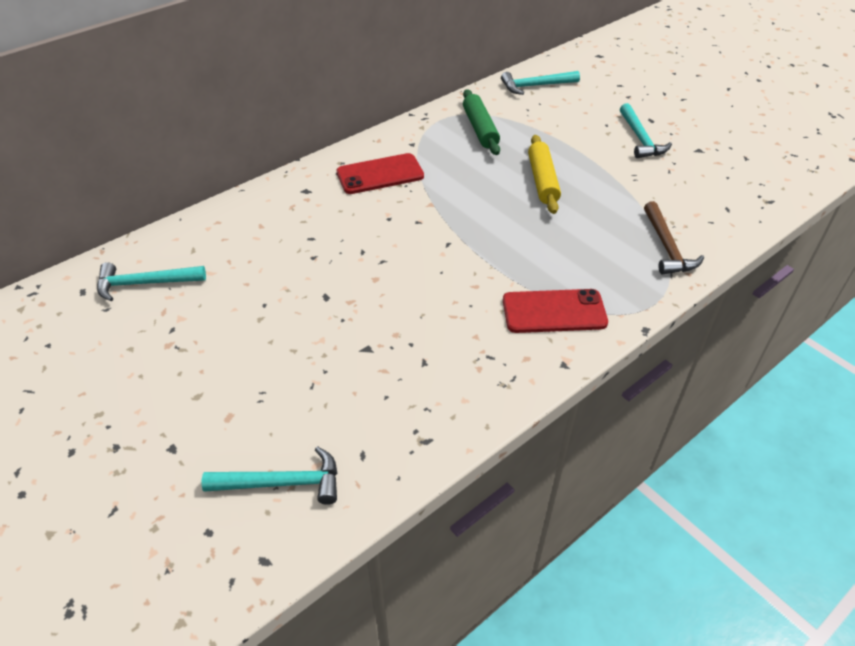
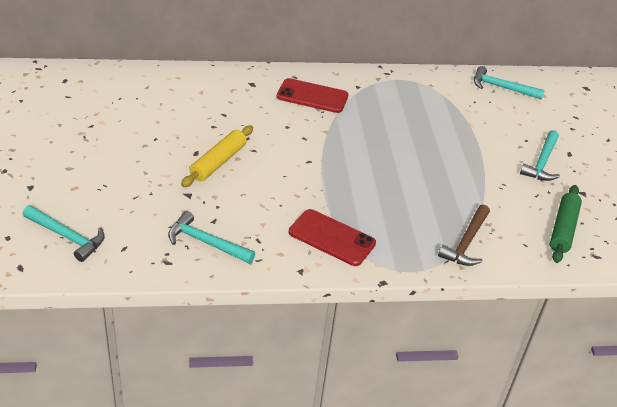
camera: 30 degrees right, 5 degrees down
turquoise hammer [97,262,206,301] -> turquoise hammer moved to [168,211,255,264]
green rolling pin [463,89,500,155] -> green rolling pin moved to [550,185,582,263]
yellow rolling pin [528,135,561,214] -> yellow rolling pin moved to [181,125,253,187]

